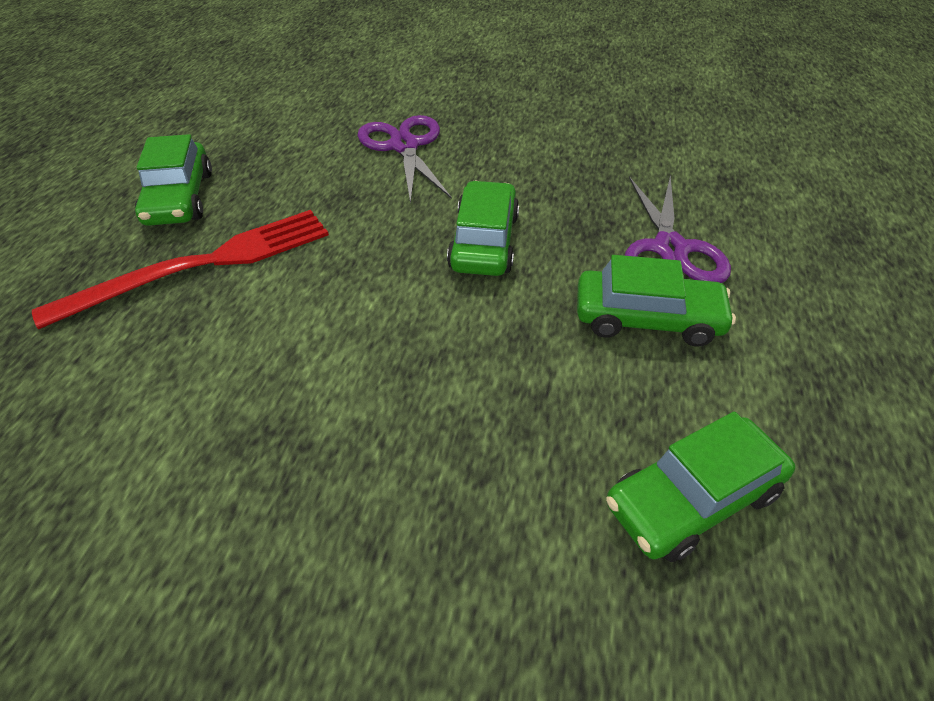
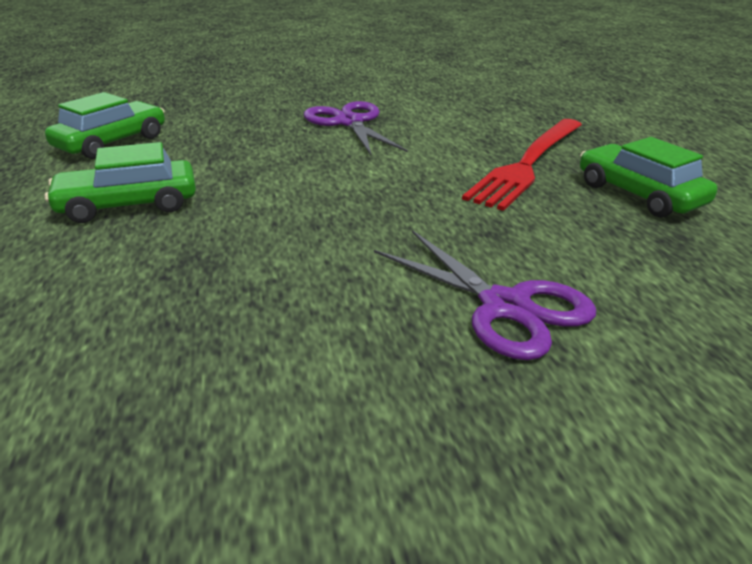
camera: 155 degrees right, 15 degrees down
green car [447,181,519,276] -> none
purple scissors [625,175,731,283] -> purple scissors moved to [304,101,408,155]

